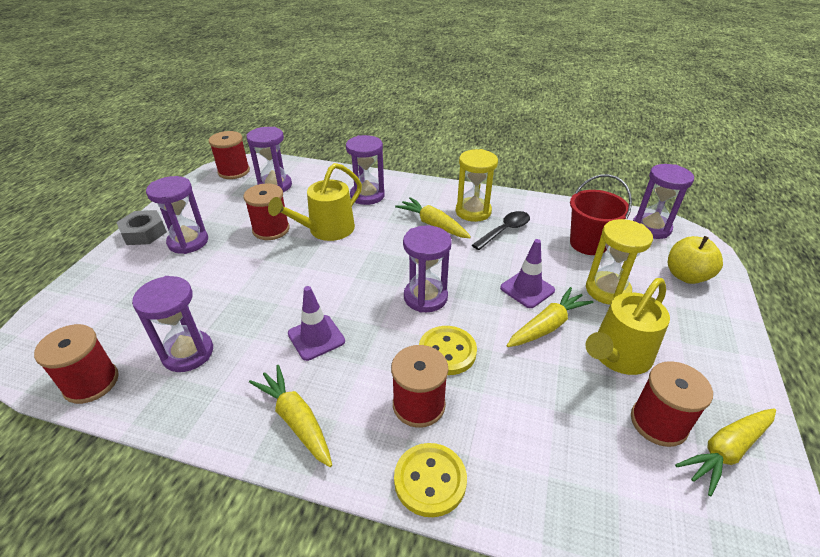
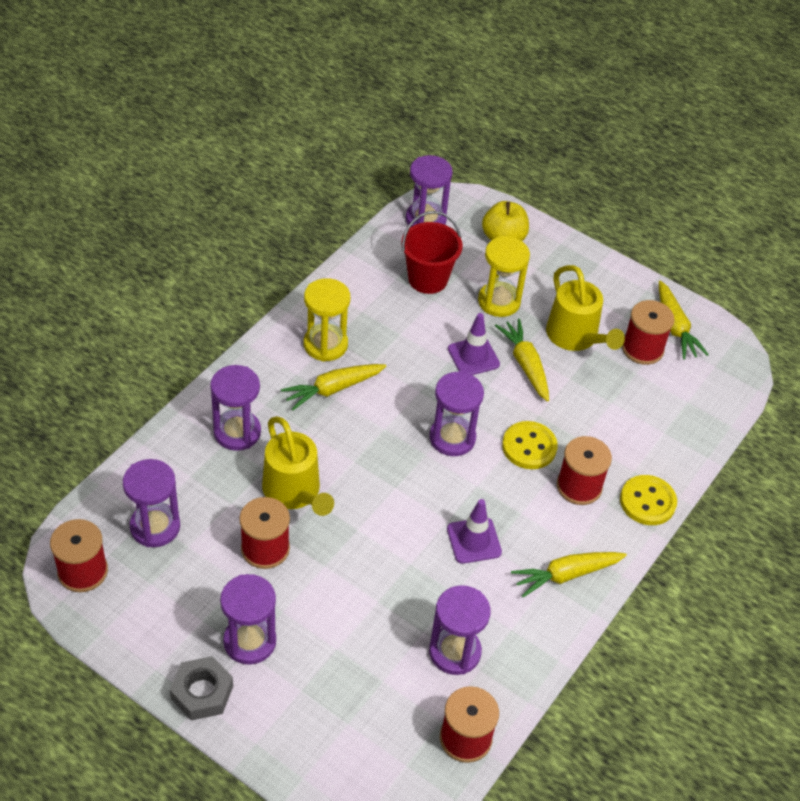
camera: 75 degrees left, 10 degrees up
black spoon [472,211,530,250] -> none

